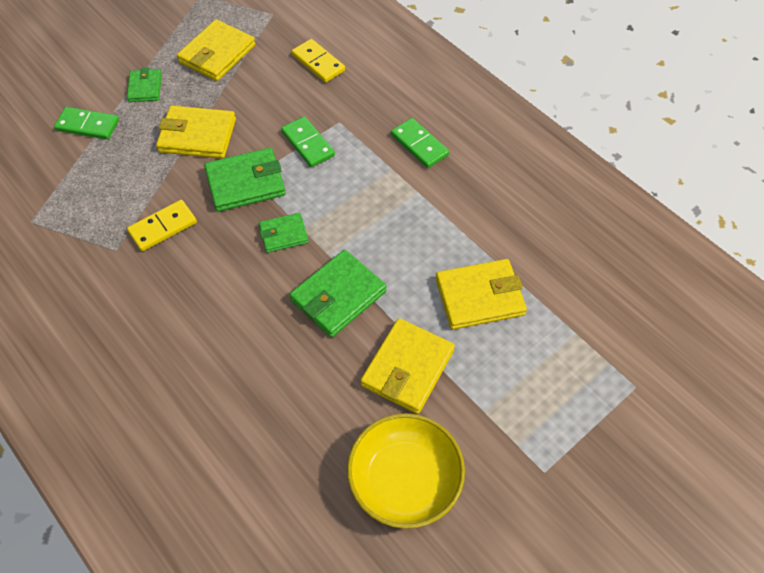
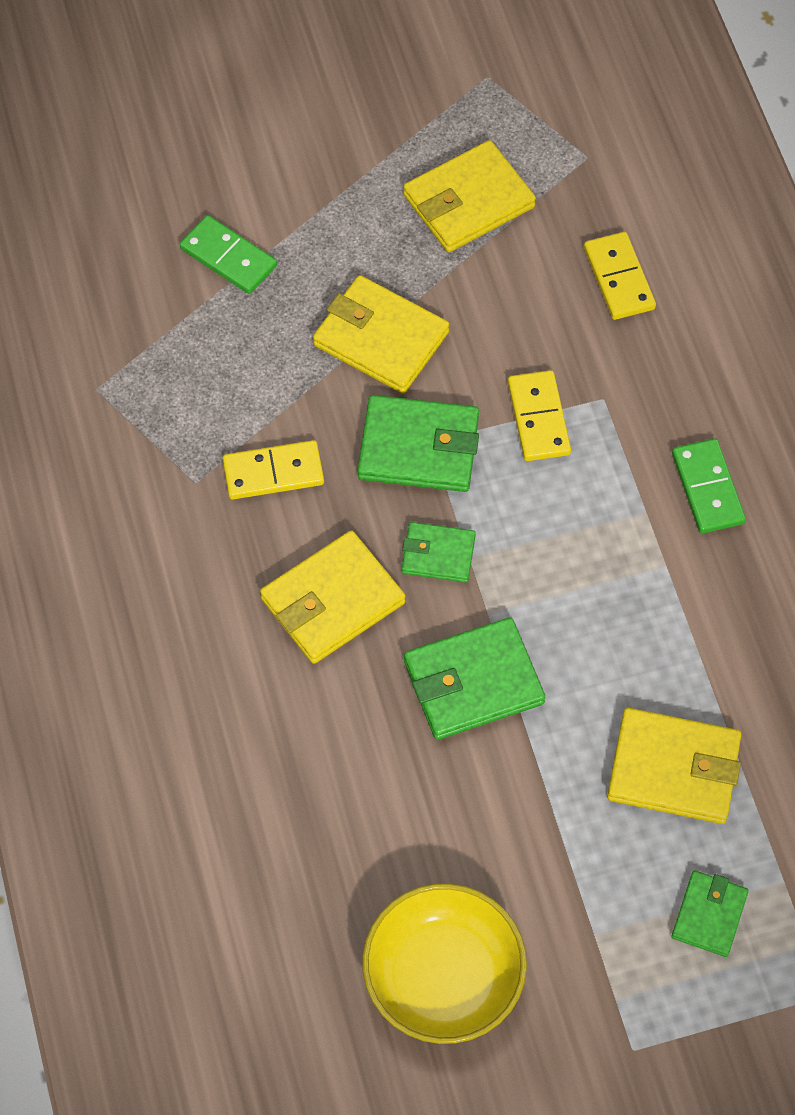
camera: 25 degrees right, 5 degrees up
green wallet [127,68,162,102] -> green wallet moved to [672,870,748,957]
green domino [281,116,335,167] -> yellow domino [508,370,571,461]
yellow wallet [360,318,455,414] -> yellow wallet moved to [260,530,405,664]

